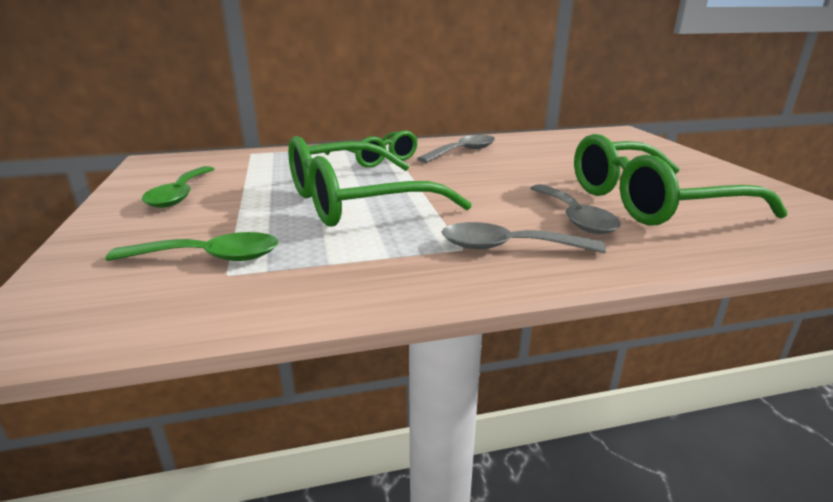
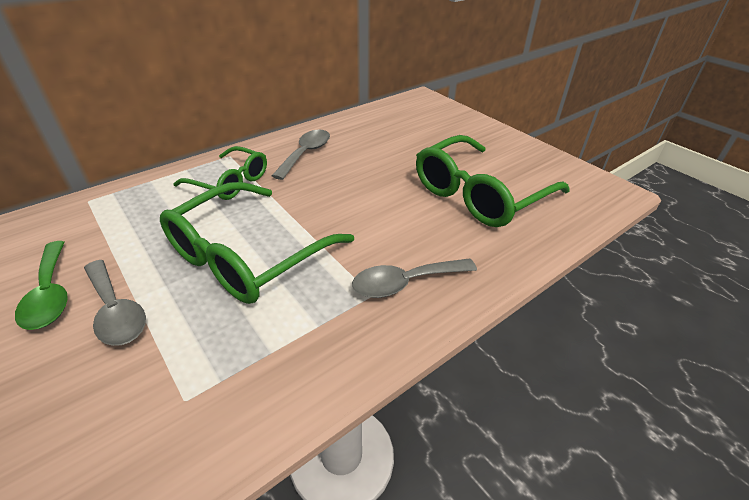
camera: 25 degrees left, 15 degrees up
green spoon [106,232,278,261] -> none
grey spoon [531,184,621,234] -> grey spoon moved to [84,260,146,346]

